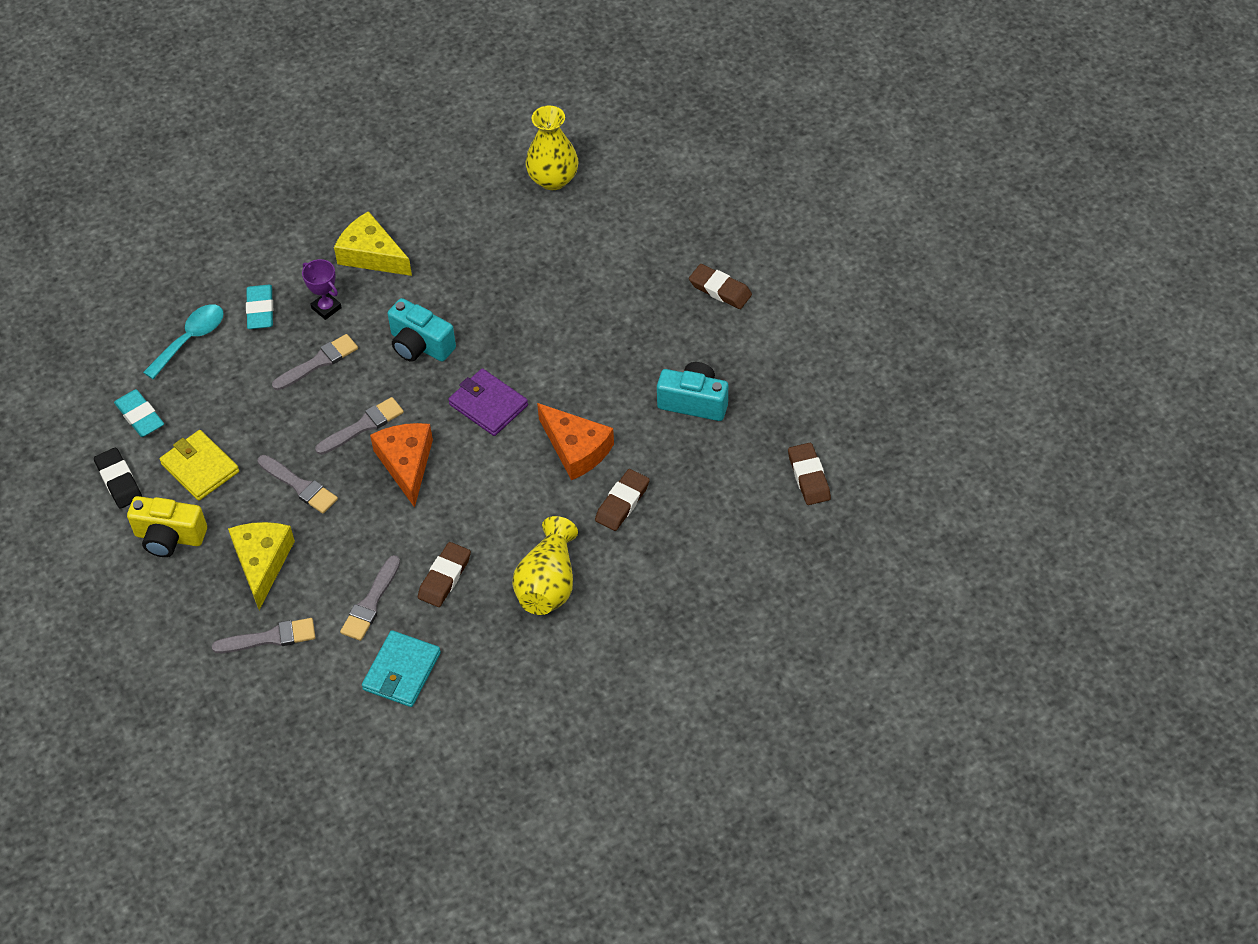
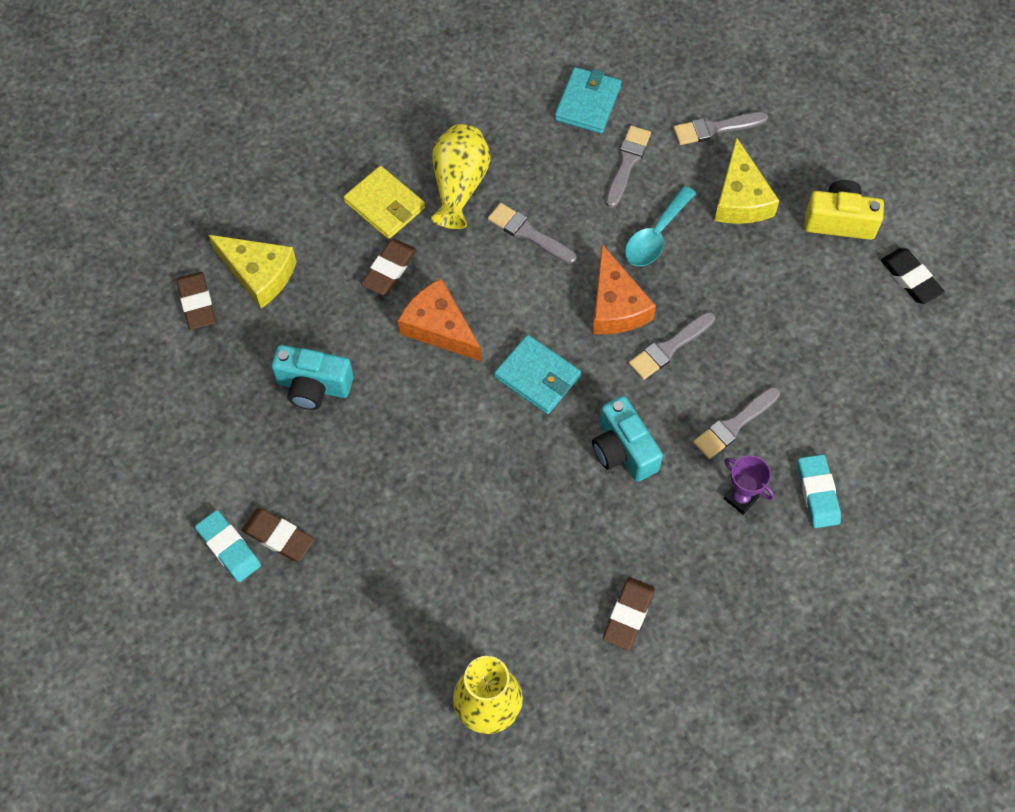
camera: 175 degrees right, 10 degrees up
turquoise eraser [114,389,164,437] -> turquoise eraser moved to [195,510,261,582]
turquoise spoon [143,304,224,379] -> turquoise spoon moved to [625,186,696,266]
yellow wallet [160,430,239,501] -> yellow wallet moved to [344,166,425,239]
grey brush [258,455,338,514] -> grey brush moved to [488,203,577,264]
yellow cheese [334,211,412,276] -> yellow cheese moved to [208,235,297,308]
turquoise camera [388,298,456,362] -> turquoise camera turned 150 degrees counterclockwise [592,396,663,482]
brown eraser [418,542,471,607] -> brown eraser moved to [603,577,655,650]
purple wallet [448,368,528,436] -> turquoise wallet [494,335,581,414]

